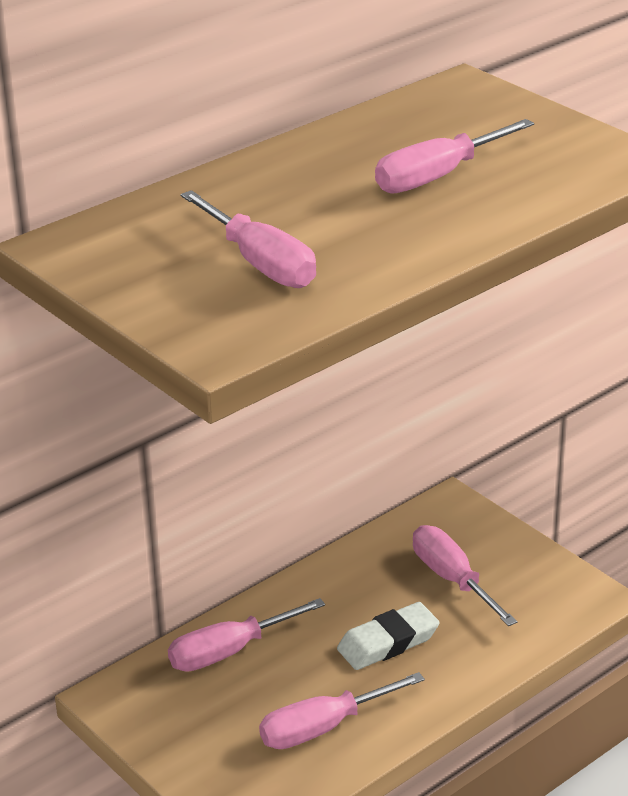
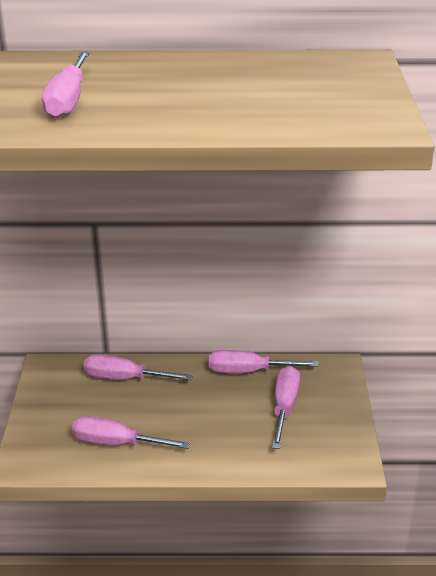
camera: 40 degrees right, 0 degrees up
white eraser [337,602,440,670] -> none
pink screwdriver [375,119,534,193] -> pink screwdriver moved to [209,350,319,373]

